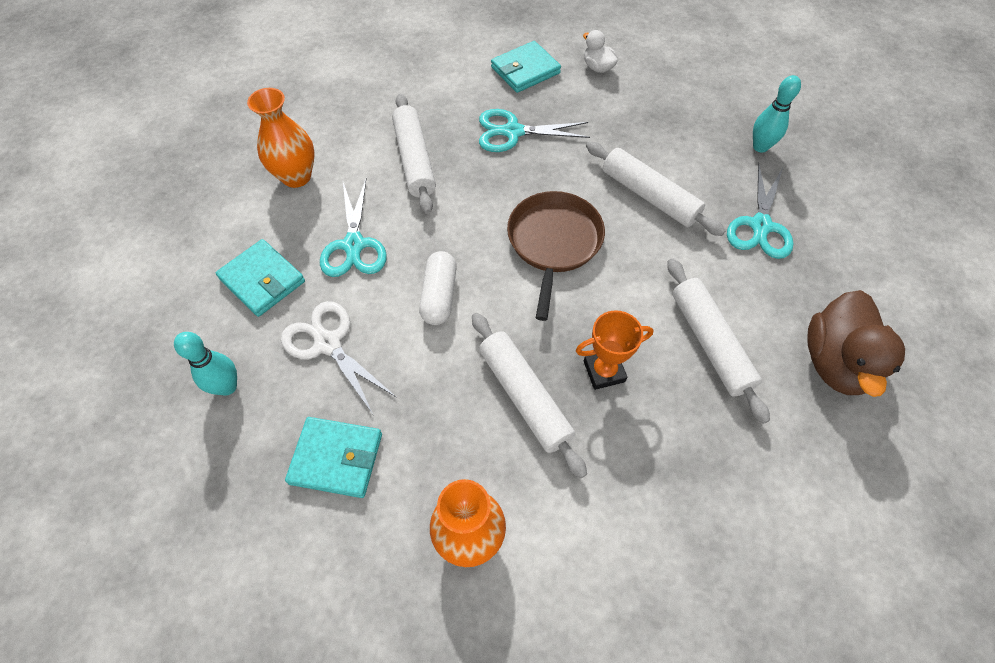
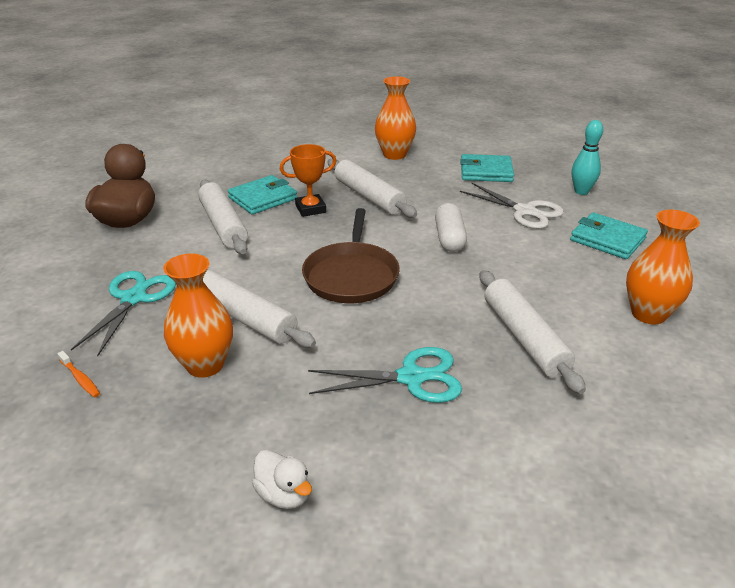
camera: 175 degrees right, 25 degrees down
turquoise scissors [320,179,387,277] -> none
turquoise wallet [491,41,561,93] -> turquoise wallet moved to [228,175,297,215]
turquoise bowling pin [753,75,801,153] -> orange toothbrush [57,351,100,397]
none -> orange vase [163,254,233,378]

